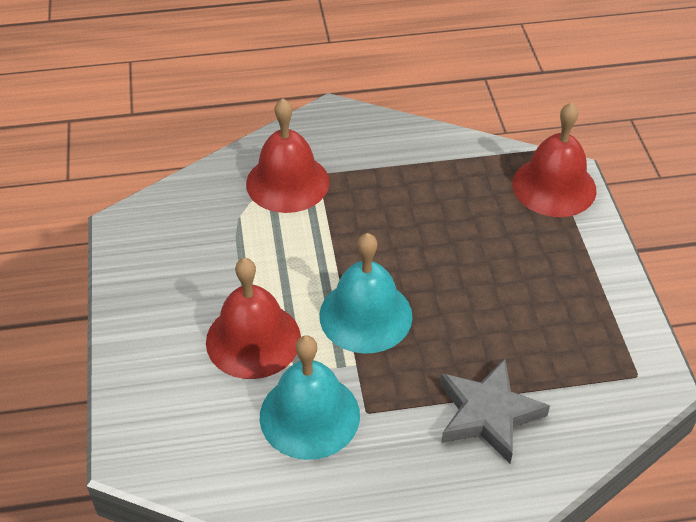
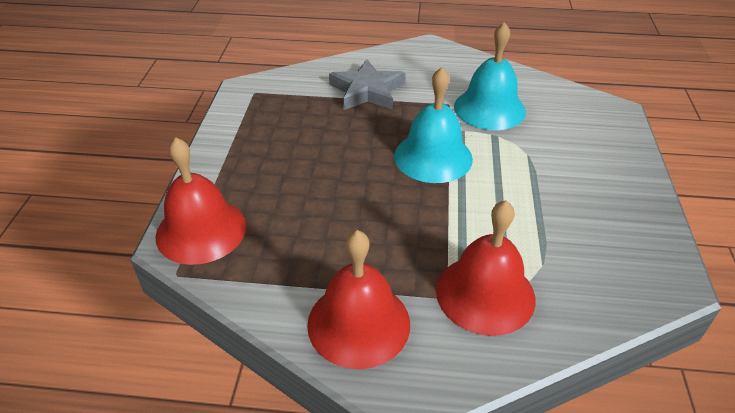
camera: 165 degrees left, 5 degrees down
red bell [206,258,301,379] -> red bell moved to [307,230,410,369]

